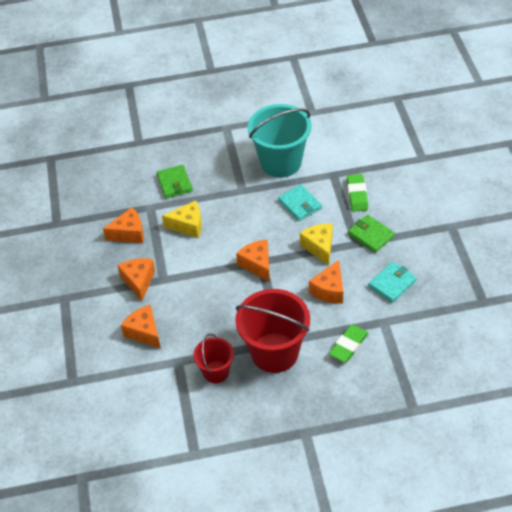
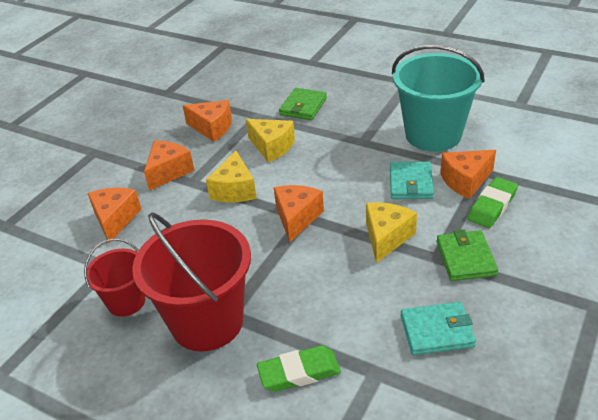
camera: 40 degrees right, 10 degrees down
orange cheese [309,260,343,304] -> orange cheese moved to [440,150,496,199]
none -> yellow cheese [206,151,257,202]

